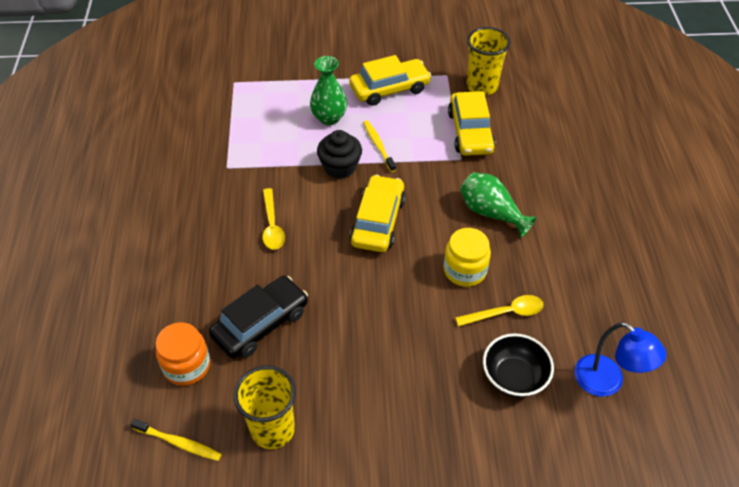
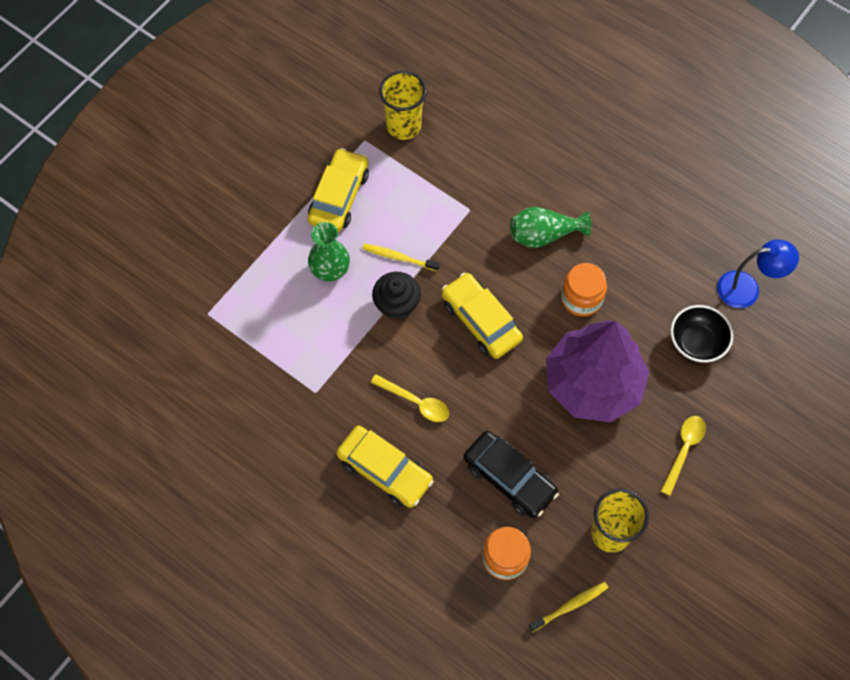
camera: 50 degrees left, 15 degrees up
black car [209,276,308,358] -> black car turned 135 degrees clockwise [463,431,559,518]
yellow jar [444,228,491,287] -> orange jar [561,263,607,316]
yellow car [448,91,496,156] -> yellow car moved to [336,426,434,508]
yellow spoon [455,295,544,327] -> yellow spoon moved to [661,416,706,496]
none -> purple tree [546,320,649,422]

